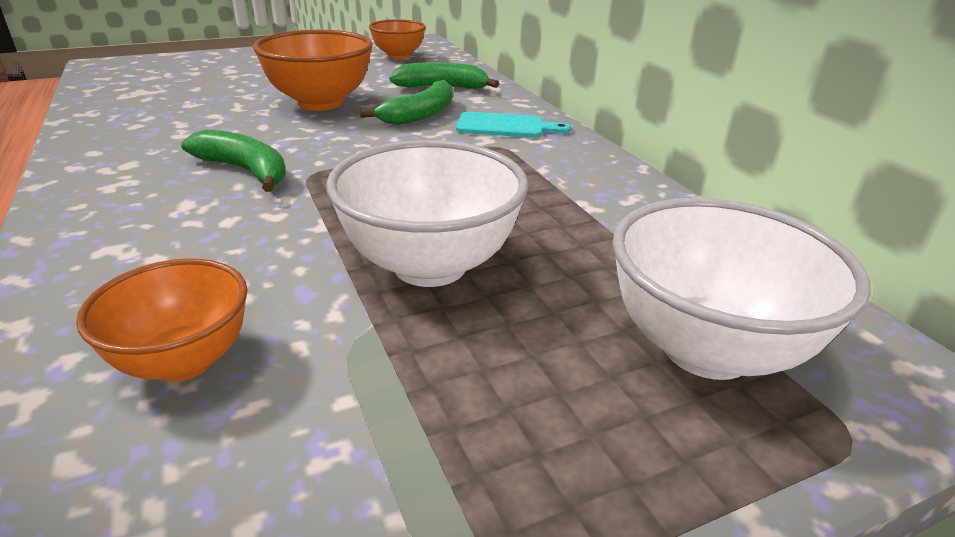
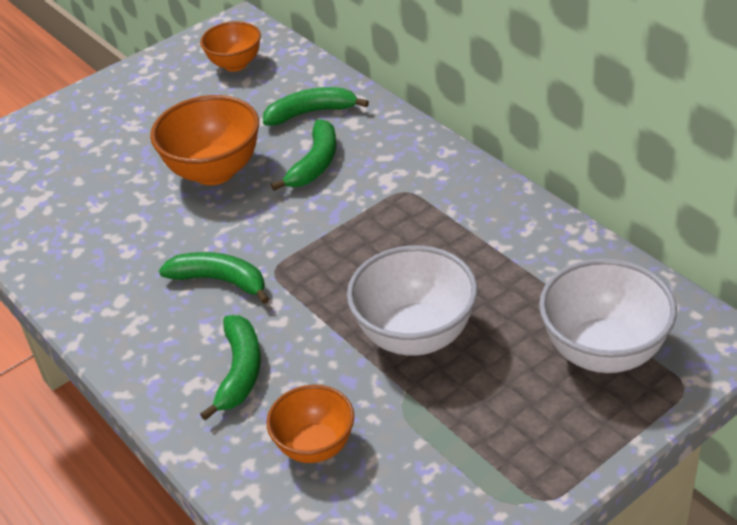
camera: 10 degrees left, 10 degrees up
turquoise cutting board [456,112,571,138] -> none
none -> green banana [200,315,261,421]

